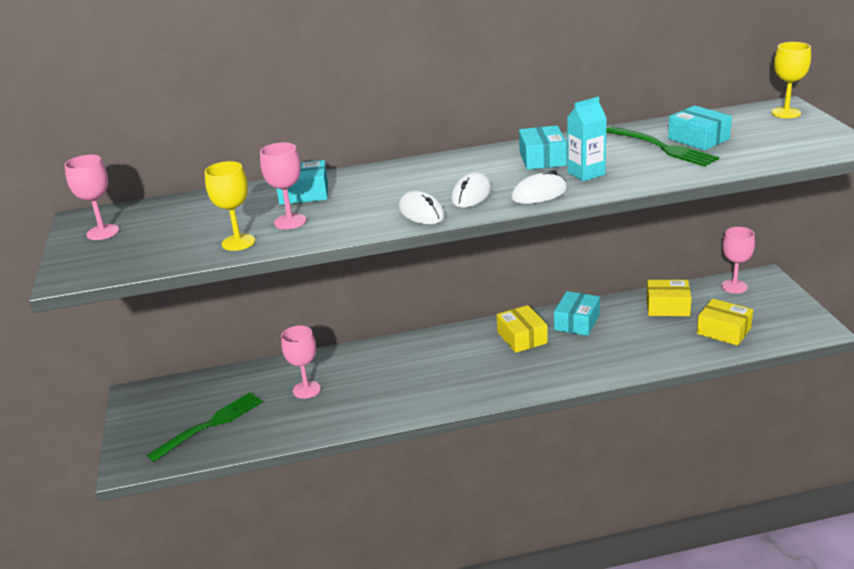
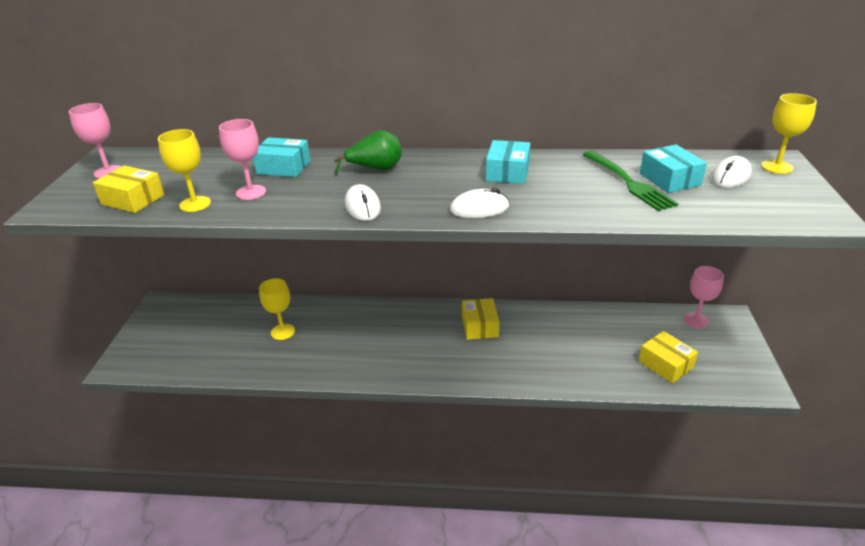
camera: 15 degrees right, 5 degrees up
green fork [147,392,263,462] -> none
pink goblet [281,326,321,399] -> yellow goblet [259,278,295,340]
white mouse [451,172,492,208] -> white mouse moved to [711,156,752,188]
turquoise box [554,291,600,336] -> none
turquoise carton [567,97,607,181] -> none
yellow box [646,280,692,316] -> yellow box moved to [93,166,165,213]
none -> green pear [334,130,401,175]

